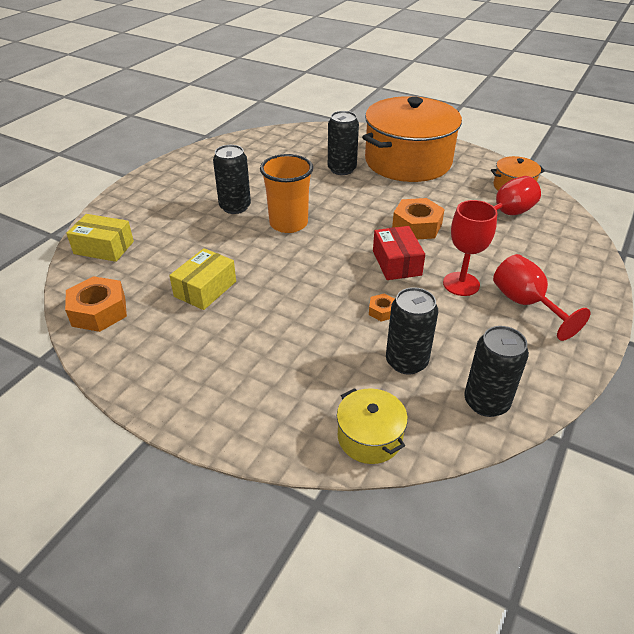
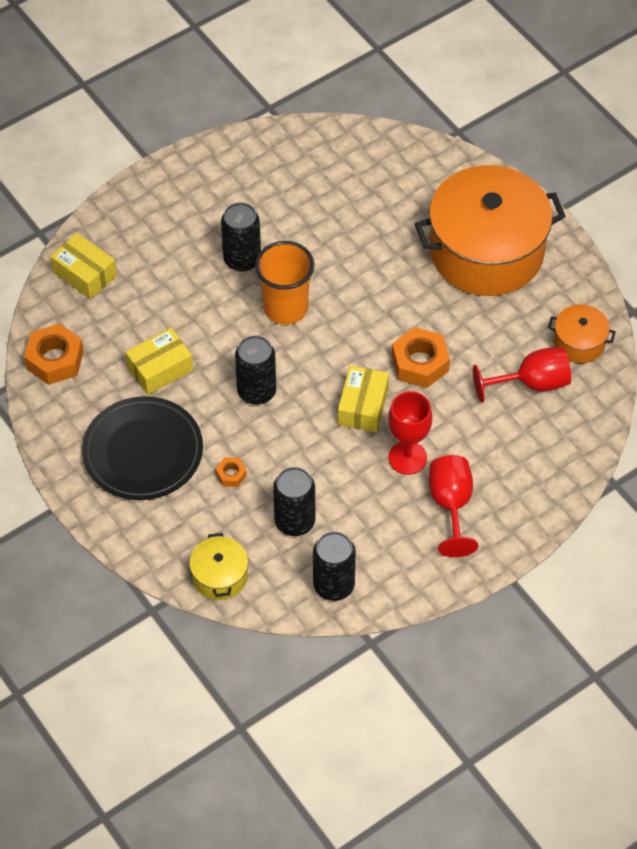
camera: 25 degrees right, 15 degrees up
black can [328,111,359,175] -> black can moved to [235,335,276,405]
orange nut [369,293,395,321] -> orange nut moved to [216,457,247,487]
red box [373,226,425,280] -> yellow box [338,365,389,432]
none -> black plate [82,396,203,500]

